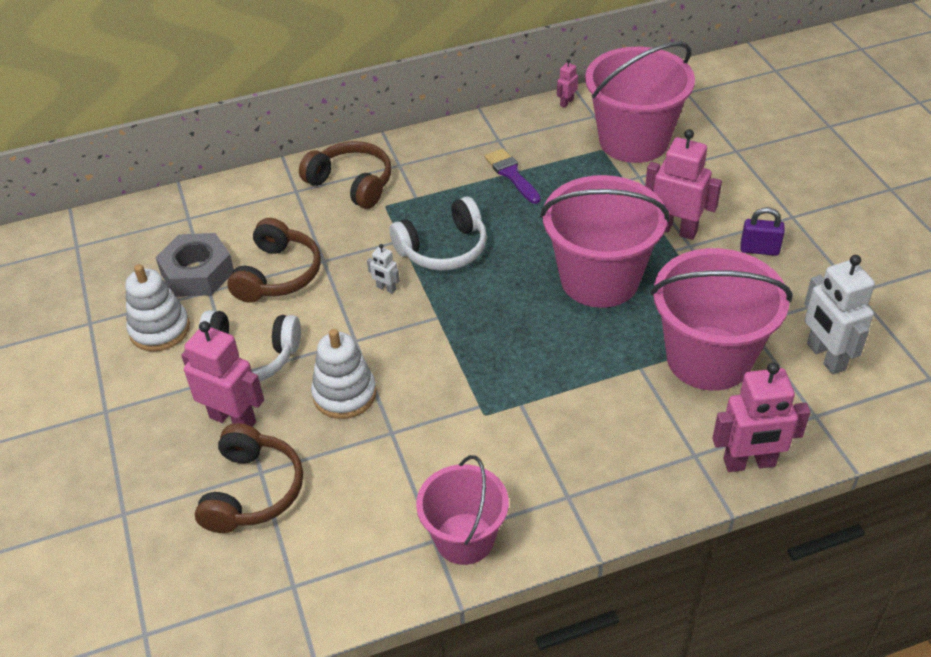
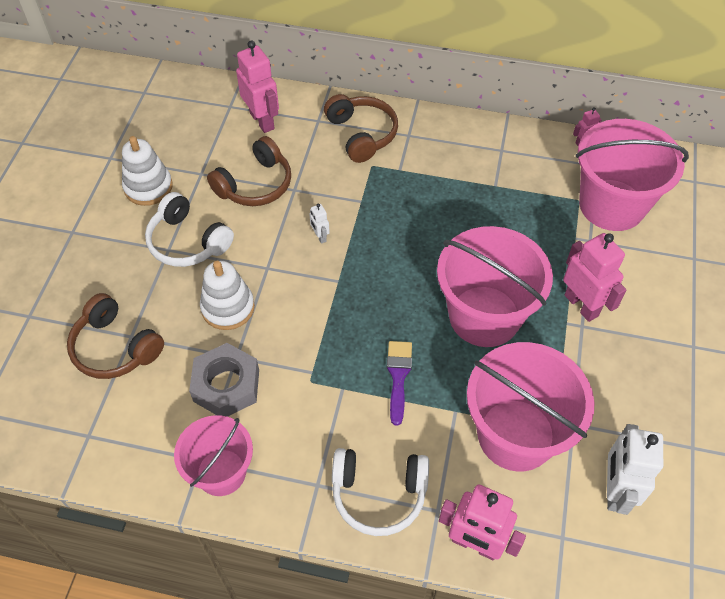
camera: 30 degrees right, 10 degrees up
grey nut [155,233,234,297] -> grey nut moved to [189,343,259,417]
pink robot [181,321,264,427] -> pink robot moved to [236,40,279,133]
brown headphones [195,423,303,533] -> brown headphones turned 90 degrees clockwise [67,293,164,379]
white headphones [390,197,487,271] -> white headphones moved to [332,448,429,536]
purple brush [485,148,541,204] -> purple brush moved to [387,341,412,426]
purple padlock [740,207,785,256] -> none

